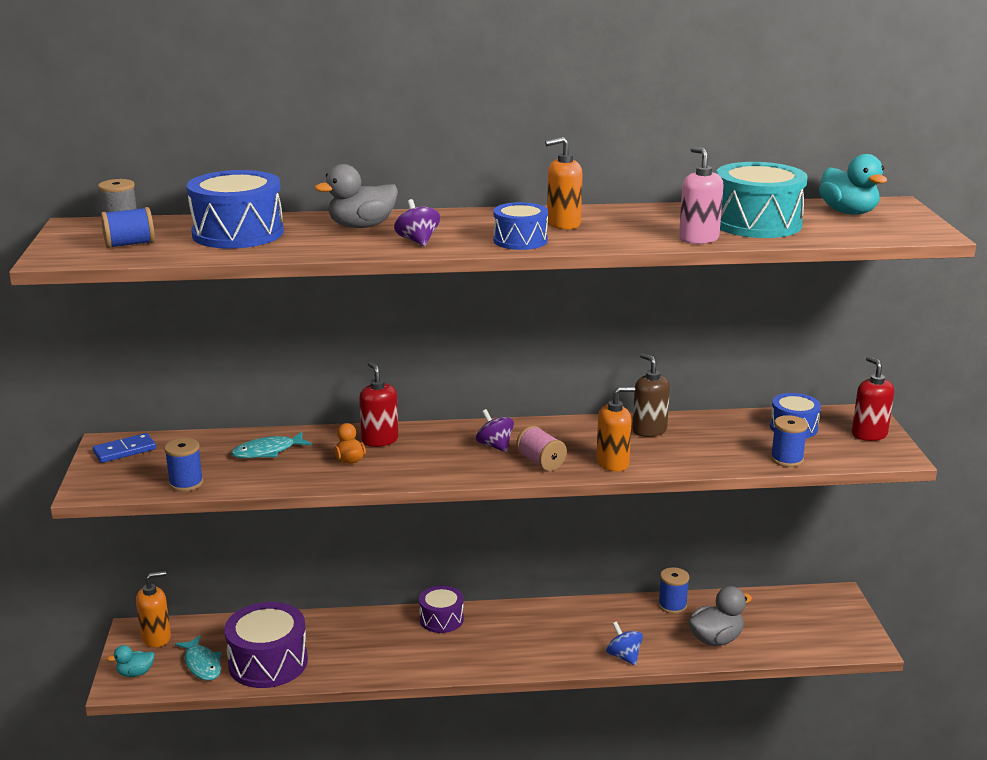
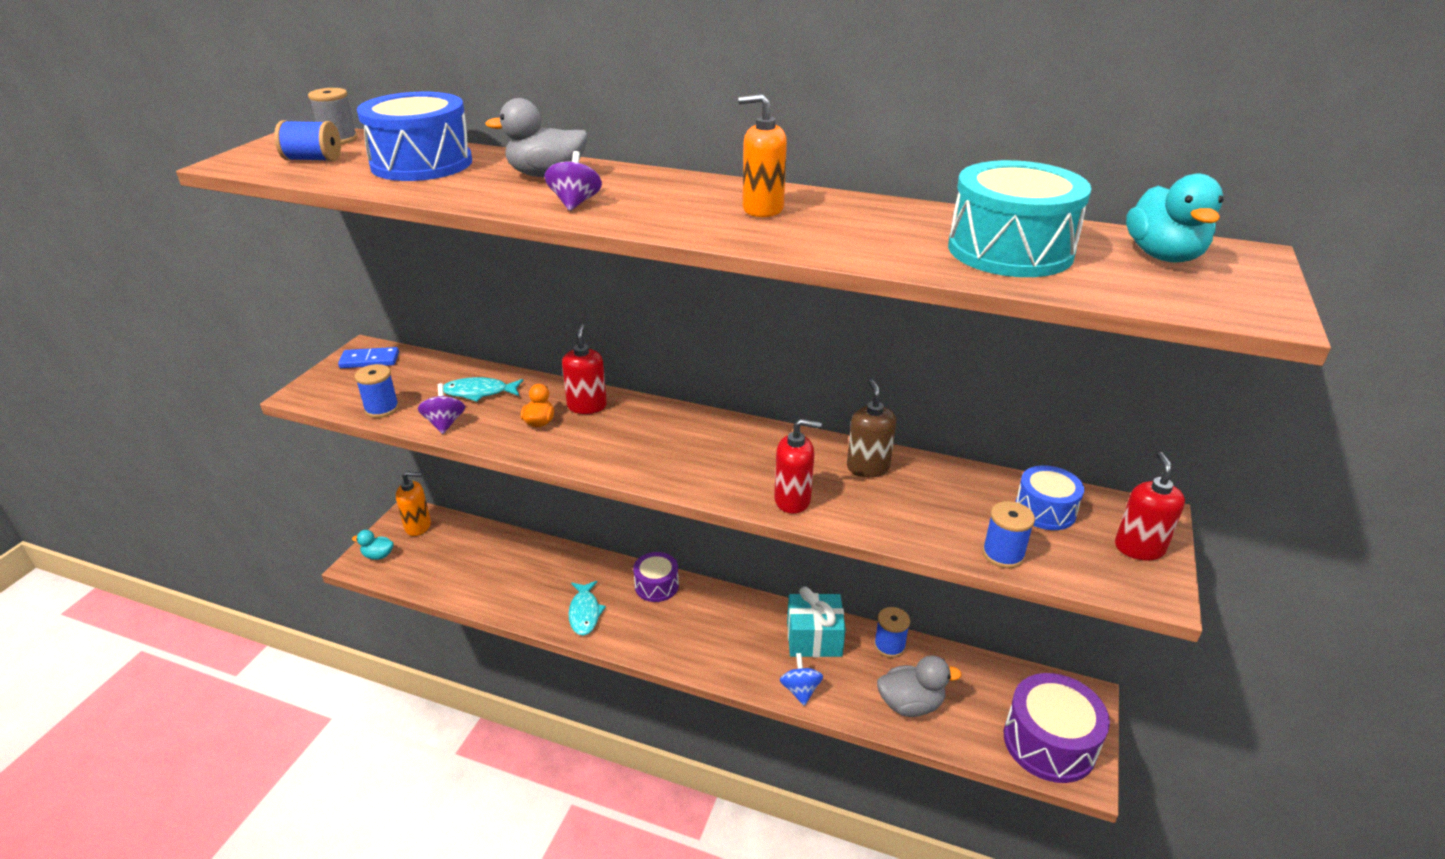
camera: 25 degrees right, 10 degrees up
turquoise fish [175,635,222,681] -> turquoise fish moved to [568,581,606,636]
purple drum [224,602,308,688] -> purple drum moved to [1004,673,1110,783]
purple spinning top [476,409,514,452] -> purple spinning top moved to [418,383,465,434]
blue drum [493,202,548,250] -> none
pink spool [516,425,567,471] -> none
orange soap dispenser [596,387,635,472] -> red soap dispenser [774,419,822,514]
pink soap dispenser [679,147,724,244] -> none
none -> turquoise gift [787,587,846,657]

